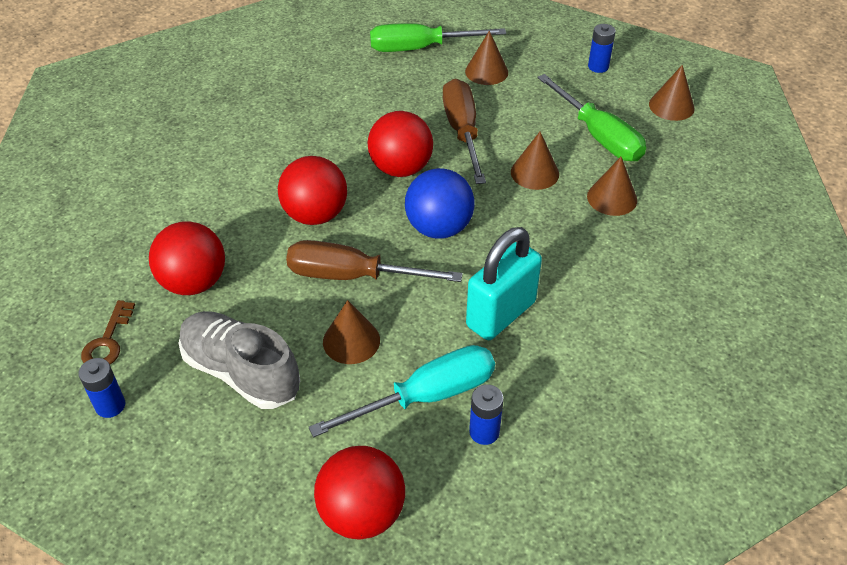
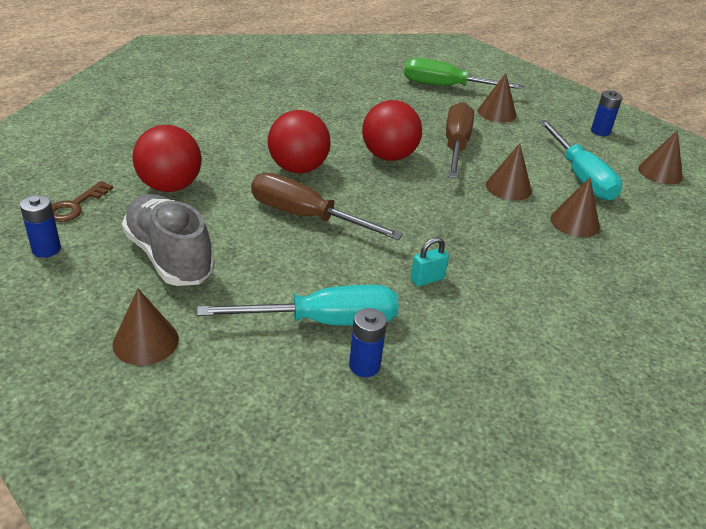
camera: 15 degrees right, 10 degrees down
red ball [314,446,405,539] -> none
brown cone [323,300,380,364] -> brown cone moved to [112,289,179,365]
blue ball [405,168,475,239] -> none
turquoise padlock [466,227,542,340] -> turquoise padlock [410,237,449,286], size x0.45
green screwdriver [537,74,646,161] -> turquoise screwdriver [539,120,622,201]

